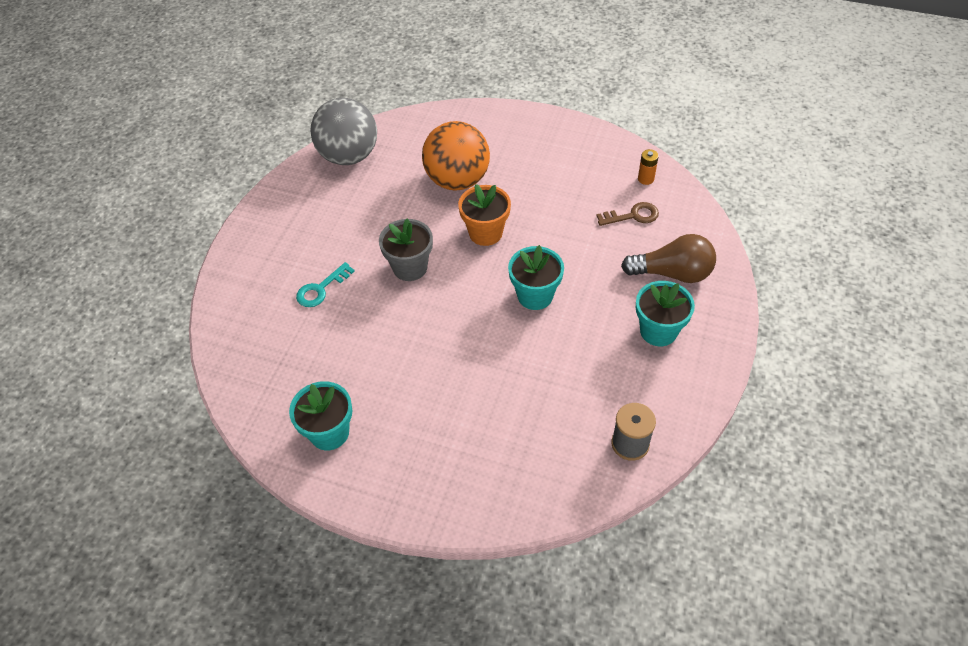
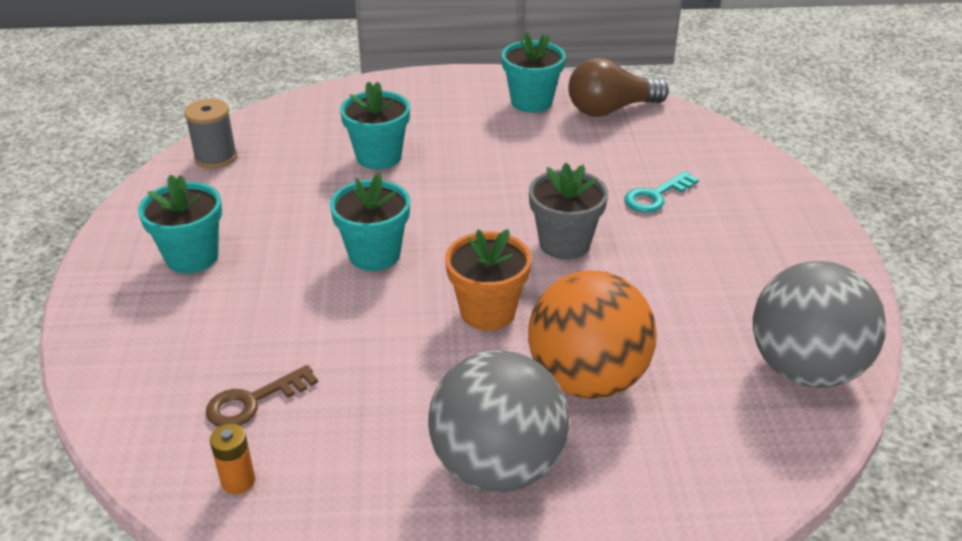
camera: 155 degrees right, 15 degrees down
turquoise key [296,262,354,307] -> turquoise key turned 150 degrees counterclockwise [624,171,699,213]
brown light bulb [621,234,716,283] -> brown light bulb moved to [568,58,669,117]
none -> turquoise flower pot [340,81,410,169]
none -> grey ball [428,350,569,493]

